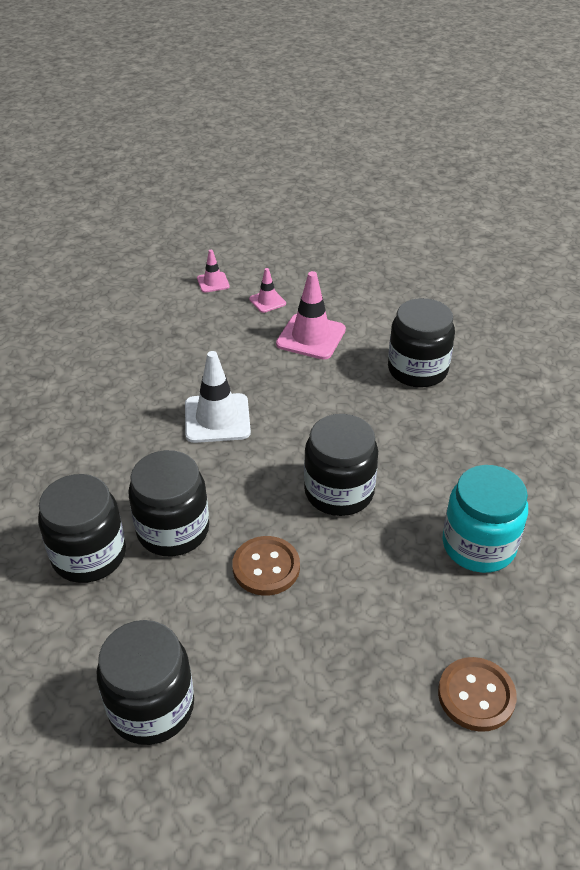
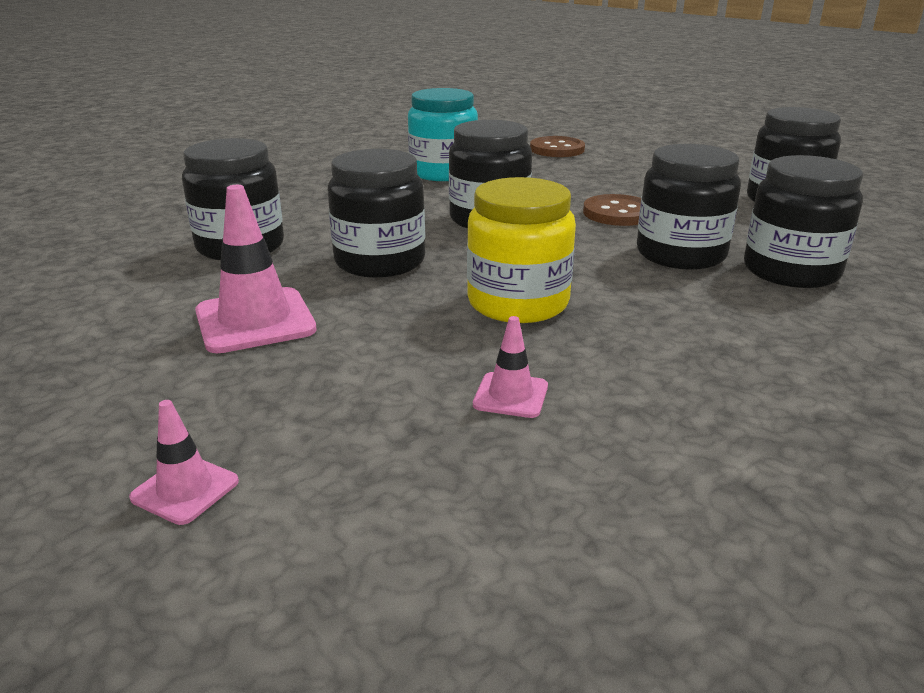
camera: 135 degrees left, 15 degrees down
white traffic cone [185,351,251,443] -> yellow jar [467,177,576,323]
pink traffic cone [249,268,286,313] -> pink traffic cone moved to [473,316,548,418]
none -> black jar [327,149,425,278]

